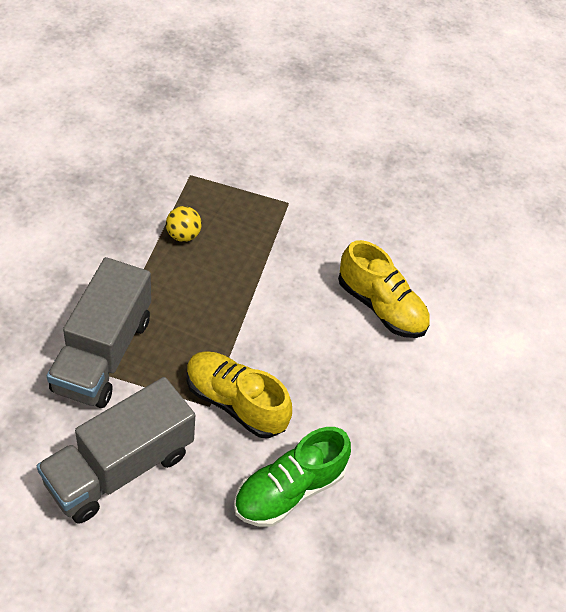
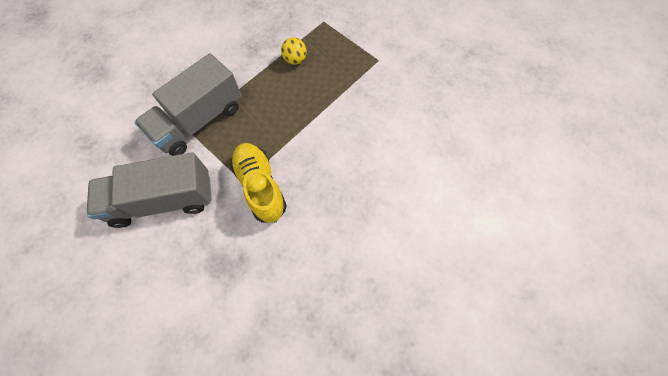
camera: 35 degrees right, 15 degrees up
green shoe [234,427,351,527] -> none
yellow shoe [338,240,430,338] -> none

